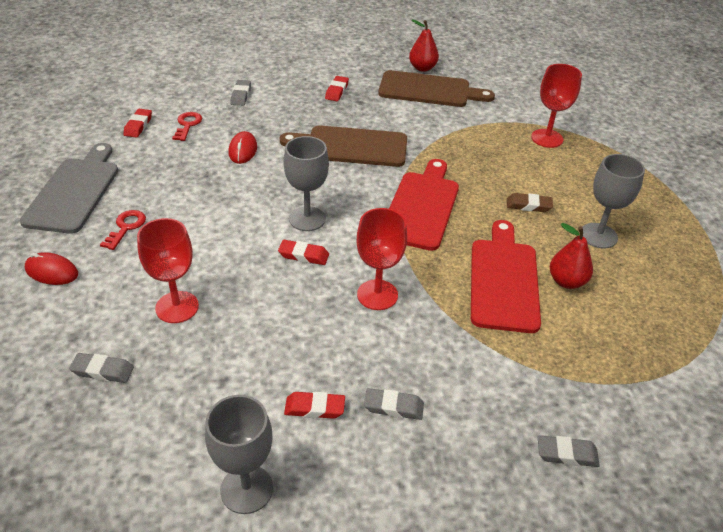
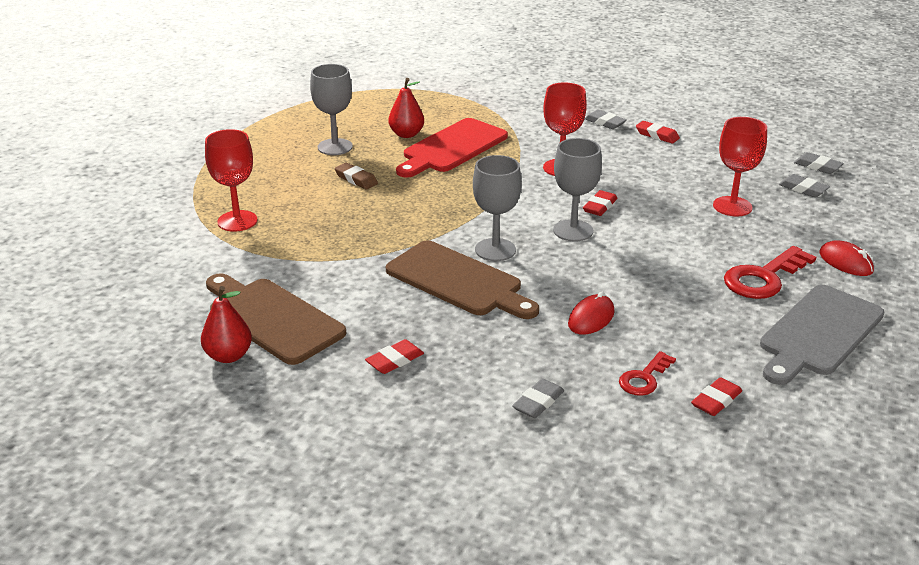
camera: 145 degrees left, 10 degrees down
red key [100,210,146,250] -> red key [724,246,816,299], size x1.69
grey goblet [205,395,273,514] -> grey goblet moved to [473,155,522,261]
red eraser [278,240,329,265] -> red eraser turned 75 degrees clockwise [583,190,617,216]
red cutting board [389,159,459,251] -> none
grey eraser [538,435,600,467] -> grey eraser moved to [794,152,844,174]

